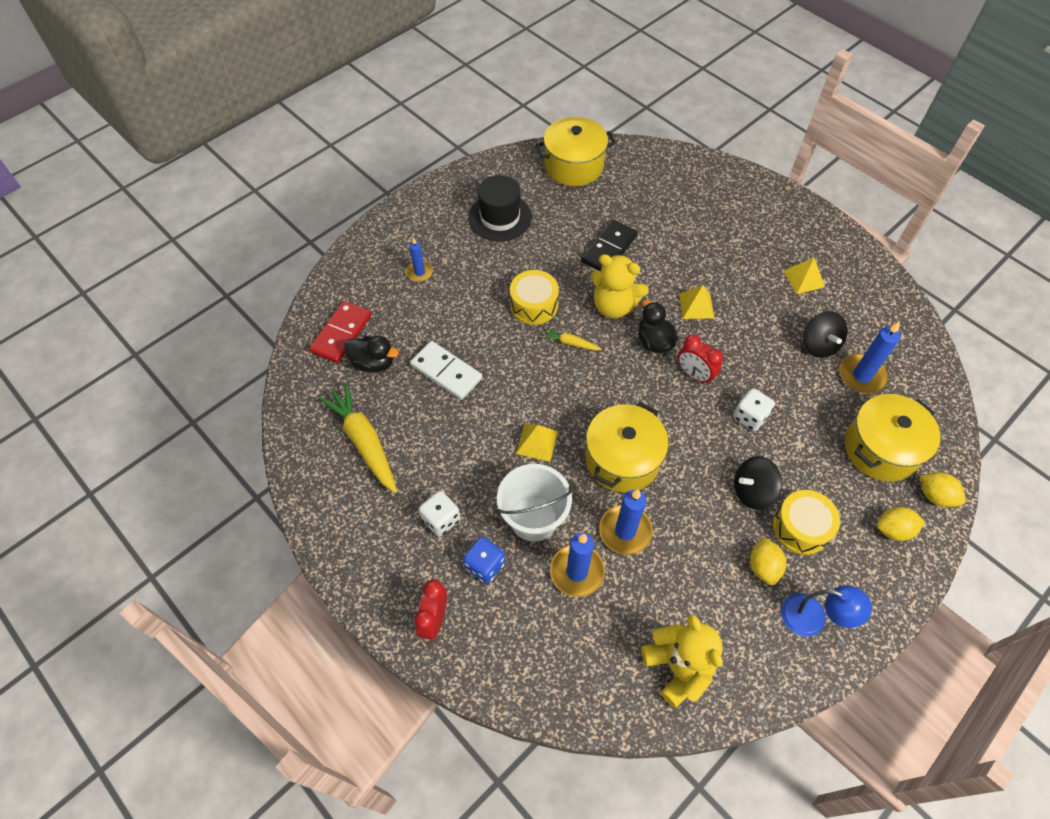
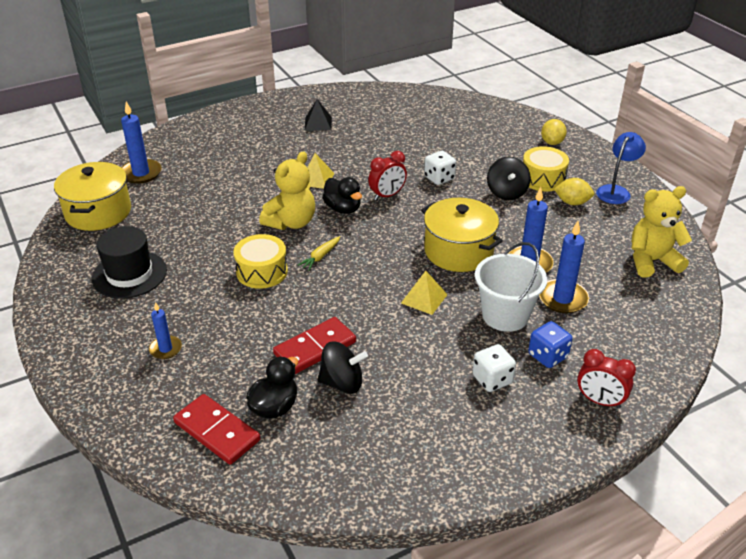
camera: 75 degrees left, 20 degrees down
yellow carrot [318,383,397,493] -> none
white domino [410,341,482,400] -> red domino [273,317,356,374]
black domino [581,220,638,272] -> none
black duck [638,300,678,353] -> black duck turned 120 degrees counterclockwise [322,177,362,214]
yellow pyramid [784,258,825,294] -> black pyramid [305,99,332,131]
black spinning top [803,311,848,358] -> black spinning top moved to [318,341,368,394]
blue candle [840,321,900,394] -> blue candle moved to [121,102,162,184]
yellow pot [845,394,941,481] -> none
yellow lemon [920,472,966,507] -> none

